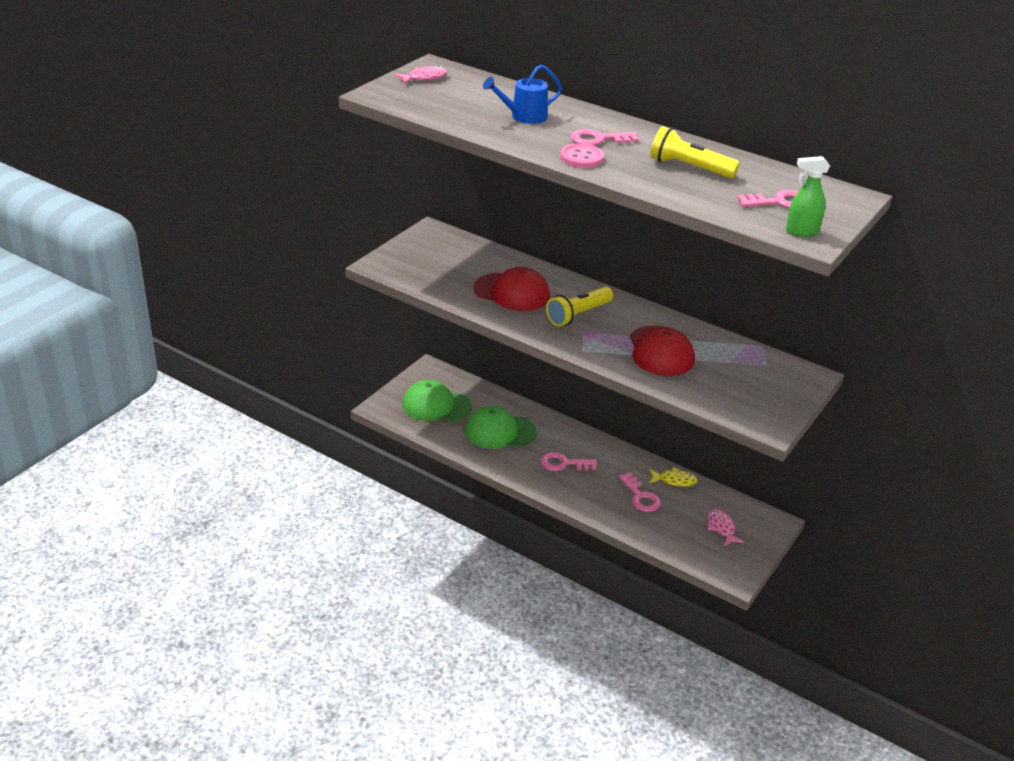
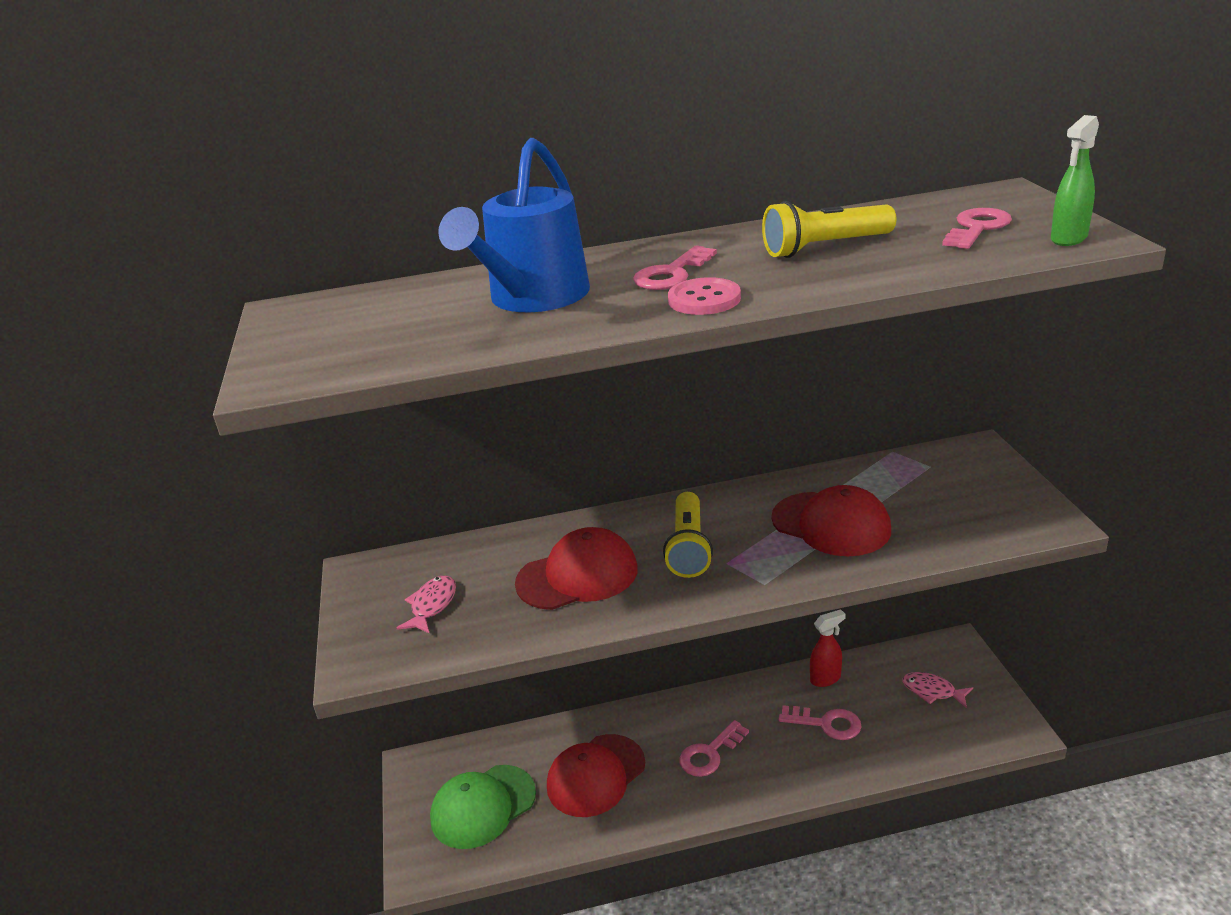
camera: 40 degrees left, 5 degrees down
pink fish [394,66,447,84] -> pink fish moved to [397,576,456,634]
green cap [465,406,537,449] -> red cap [547,734,645,817]
blue watering can [483,64,562,124] -> blue watering can [438,138,590,312], size x1.65
yellow fish [649,467,698,487] -> red spray bottle [810,609,846,687]

